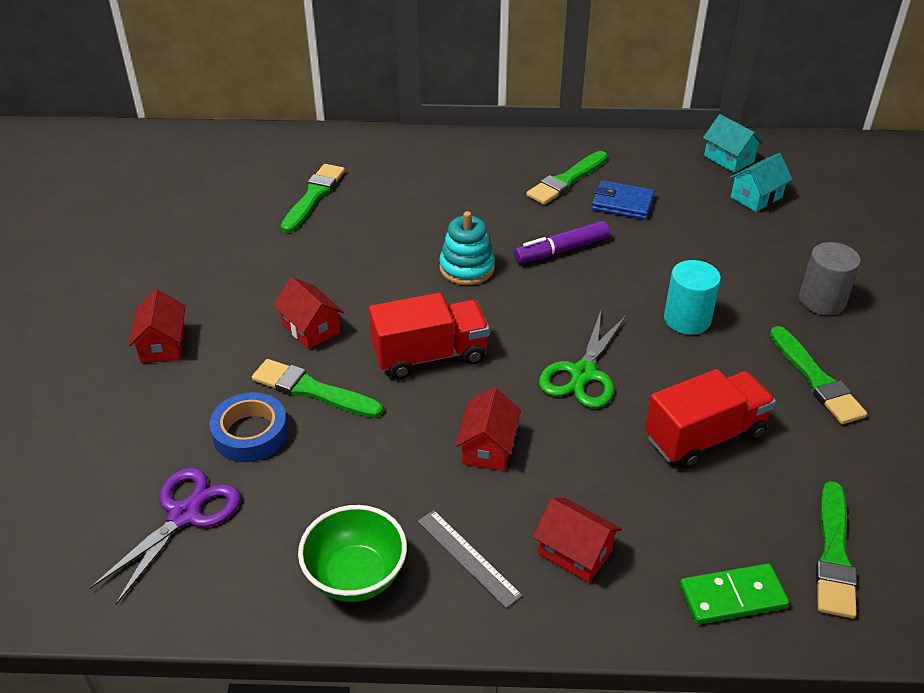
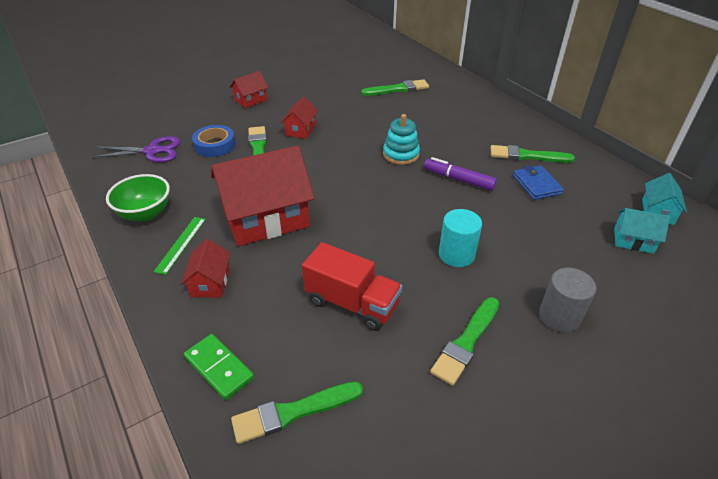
camera: 55 degrees right, 0 degrees up
red truck [369,293,490,379] -> none
grey ruler [418,510,522,608] -> green ruler [154,217,206,275]
red house [456,387,521,471] -> red house [211,146,314,246], size x2.11
green scissors [539,311,627,408] -> none

